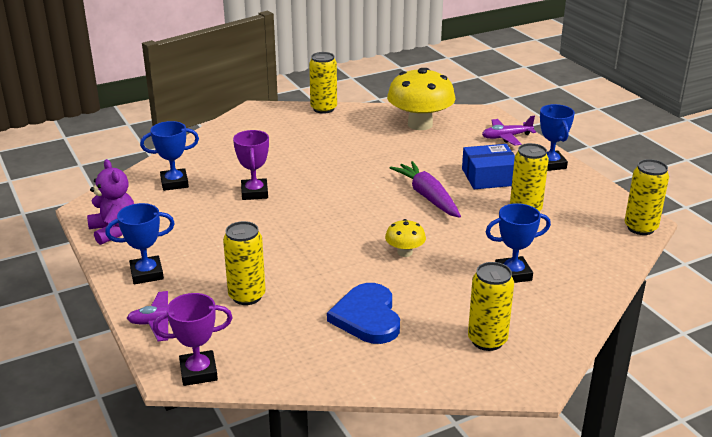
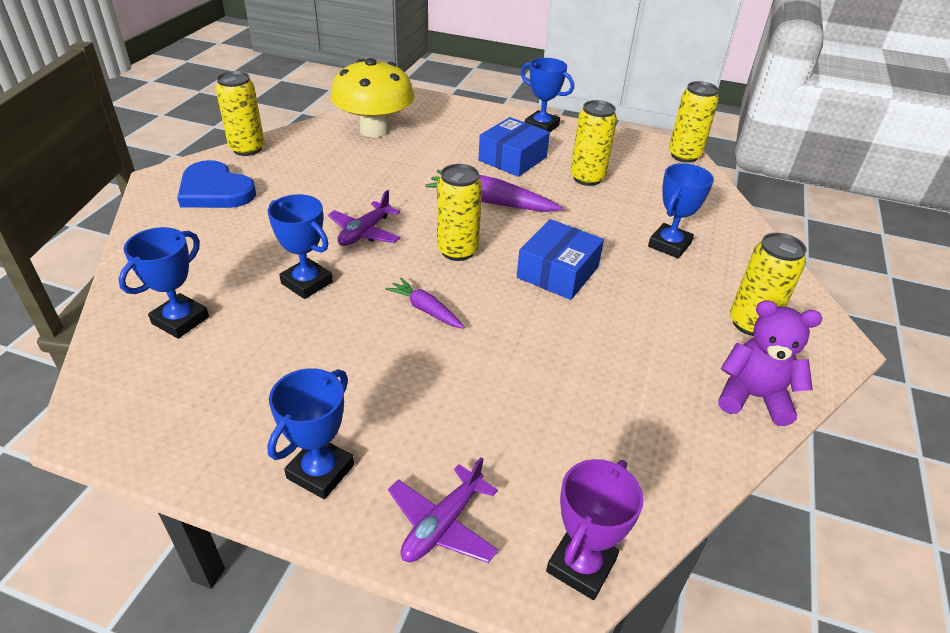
camera: 45 degrees left, 10 degrees up
purple teddy bear [87,159,134,245] -> purple teddy bear moved to [718,300,822,426]
yellow can [223,221,266,305] -> yellow can moved to [437,164,482,261]
purple trophy [233,130,269,200] -> blue trophy [268,194,333,299]
blue heart [327,283,400,344] -> blue heart moved to [177,160,256,208]
yellow mushroom [385,219,426,257] -> blue box [517,219,604,300]
purple plane [482,116,536,146] -> purple plane moved to [328,190,401,246]
none -> purple carrot [385,278,465,329]

